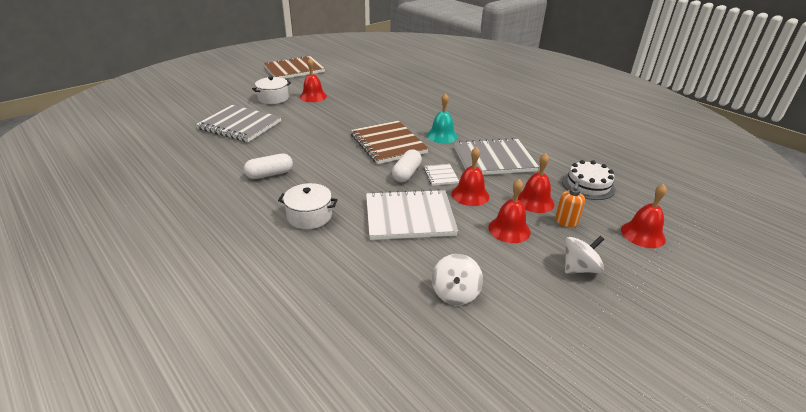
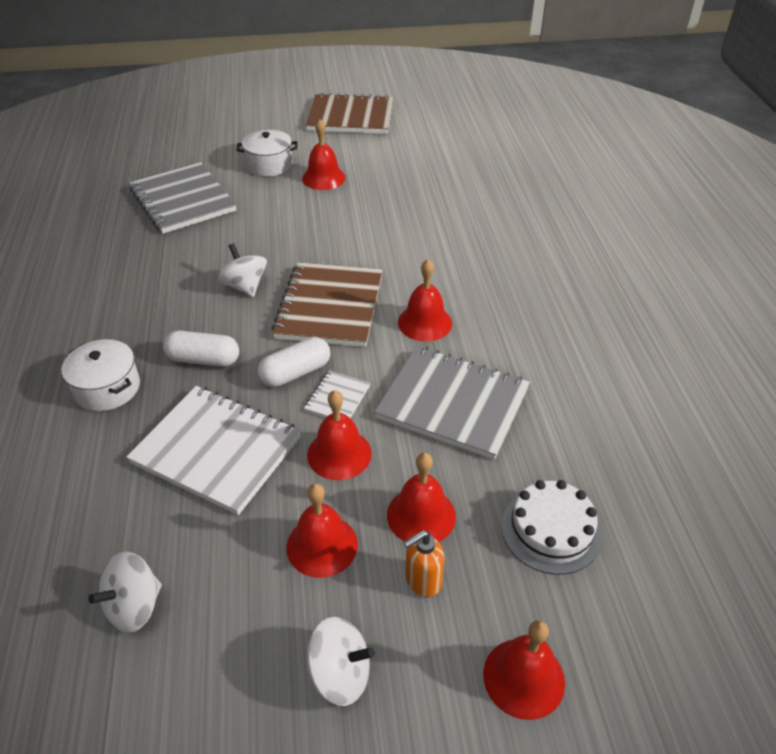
camera: 35 degrees right, 10 degrees up
white capsule [244,153,293,179] -> white capsule moved to [163,331,239,367]
turquoise bell [427,93,458,143] -> red bell [398,259,452,342]
none -> white spinning top [217,243,267,297]

